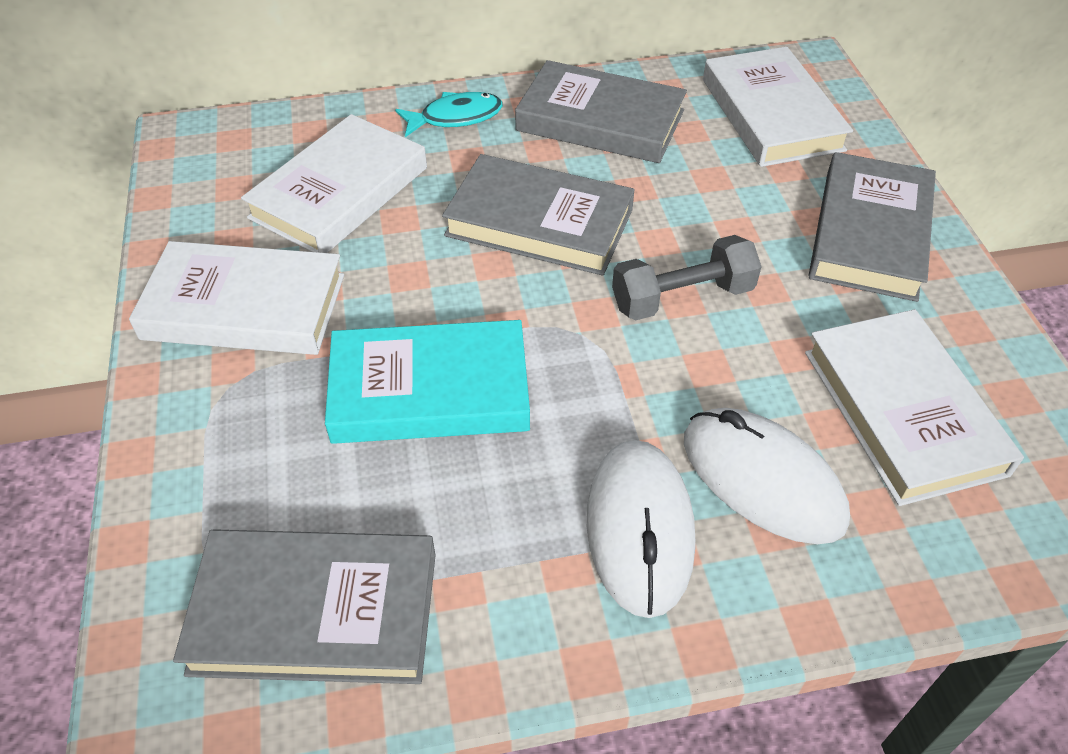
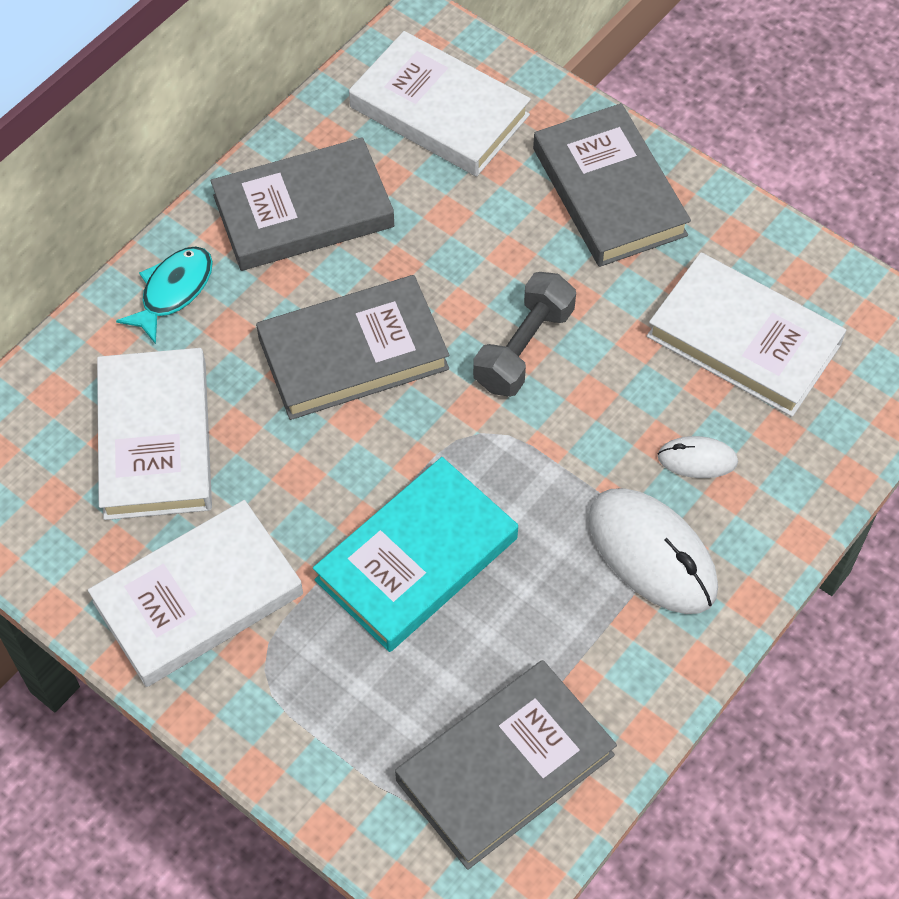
camera: 40 degrees left, 10 degrees up
white mouse [684,408,850,544] -> white mouse [658,436,738,478], size x0.51

